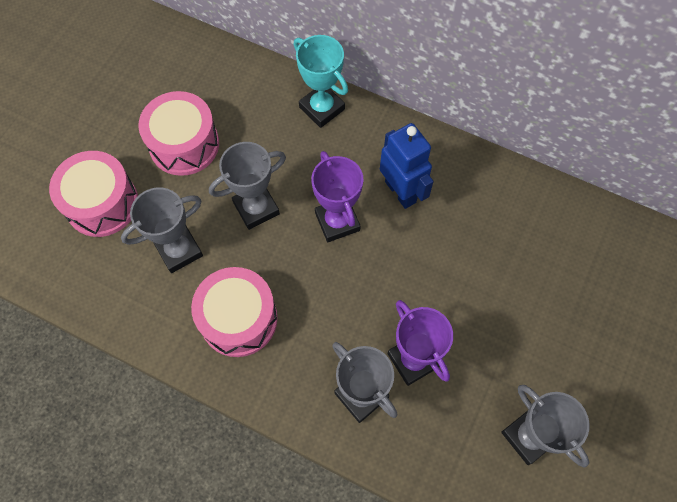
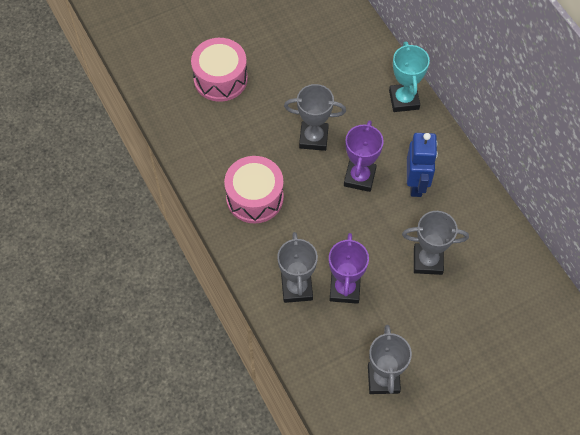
camera: 35 degrees right, 5 degrees down
grey trophy [121,187,203,273] -> grey trophy moved to [402,211,469,275]
pink drum [138,91,219,176] -> none

